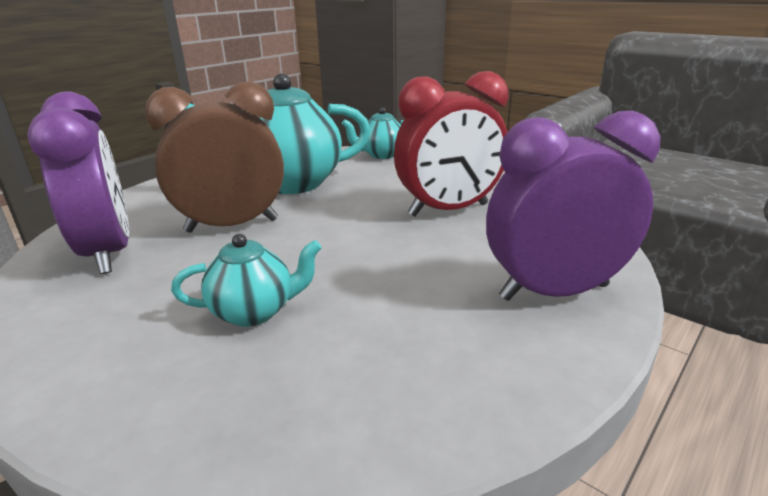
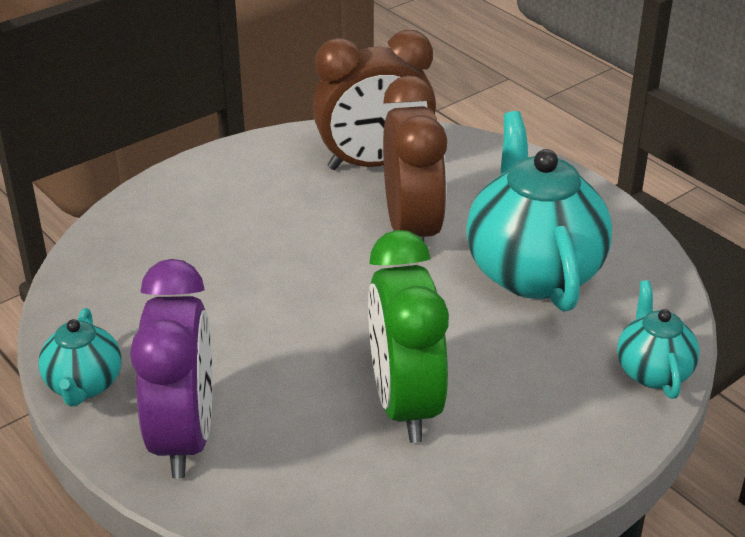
camera: 100 degrees right, 10 degrees up
purple clock [27,91,129,274] -> brown clock [312,30,436,170]
turquoise teapot [171,234,322,327] -> turquoise teapot moved to [38,308,121,406]
red clock [394,71,508,216] -> green clock [368,230,449,443]

